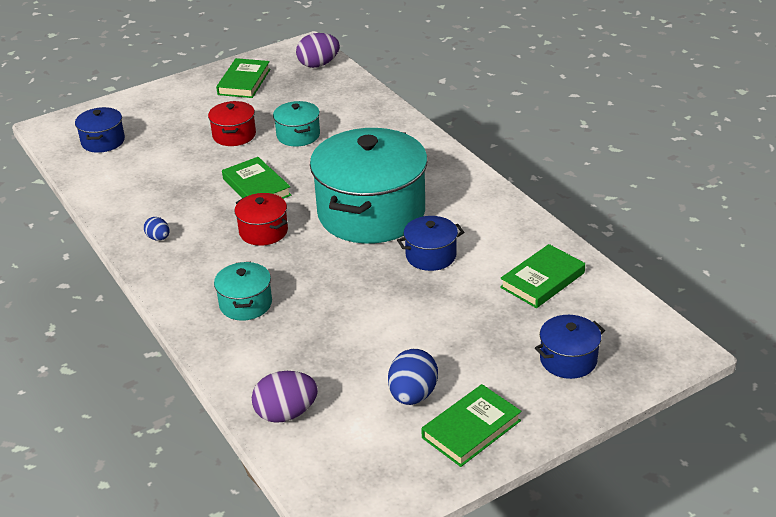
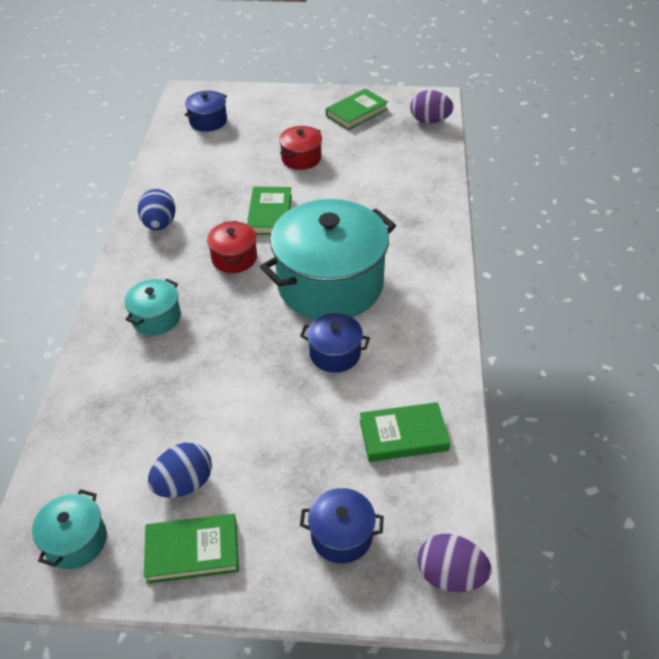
camera: 35 degrees right, 10 degrees up
blue egg [144,217,169,241] -> blue egg [138,189,175,231], size x1.78
purple egg [252,371,318,423] -> purple egg moved to [418,534,491,592]
turquoise pot [273,101,320,147] -> turquoise pot moved to [32,489,107,569]

